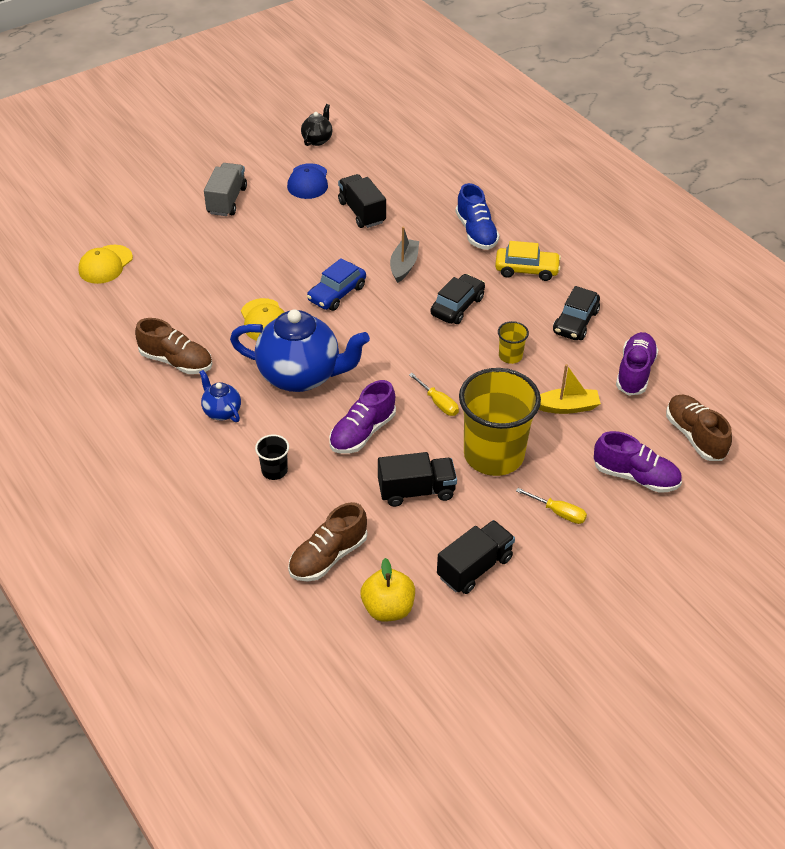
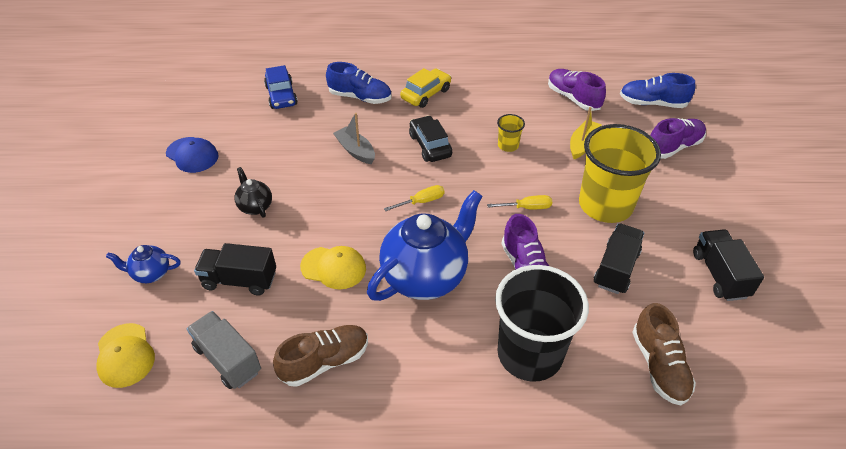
camera: 55 degrees left, 0 degrees up
blue teapot [199,370,241,422] -> blue teapot moved to [106,245,180,283]
grey truck [204,163,247,216] -> grey truck moved to [187,311,261,389]
black cup [255,434,289,480] -> black cup [495,265,589,382], size x2.36
black teapot [301,104,332,146] -> black teapot moved to [235,167,272,218]
blue car [307,258,366,311] -> blue car moved to [264,65,298,109]
black truck [338,174,386,228] -> black truck moved to [194,243,276,295]
yellow apple [361,558,415,622] -> none
yellow screwdriver [516,488,587,524] -> yellow screwdriver moved to [384,185,445,211]
black car [553,286,600,340] -> none
brown shoe [666,394,732,461] -> blue shoe [620,73,695,108]

